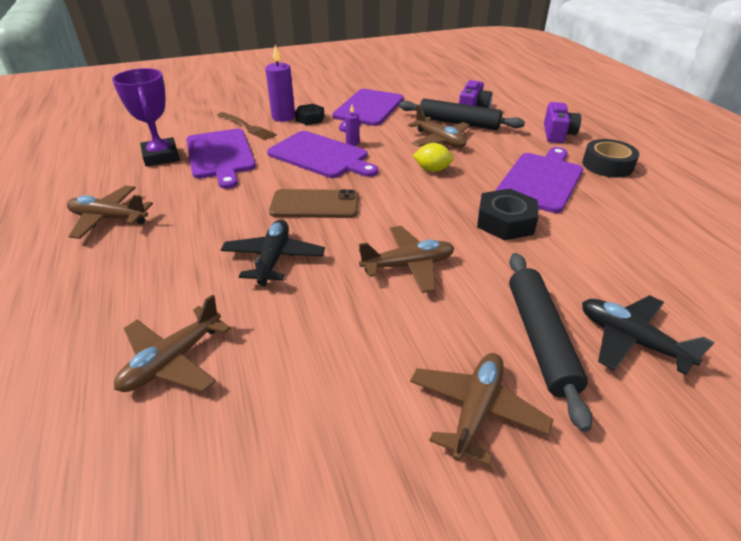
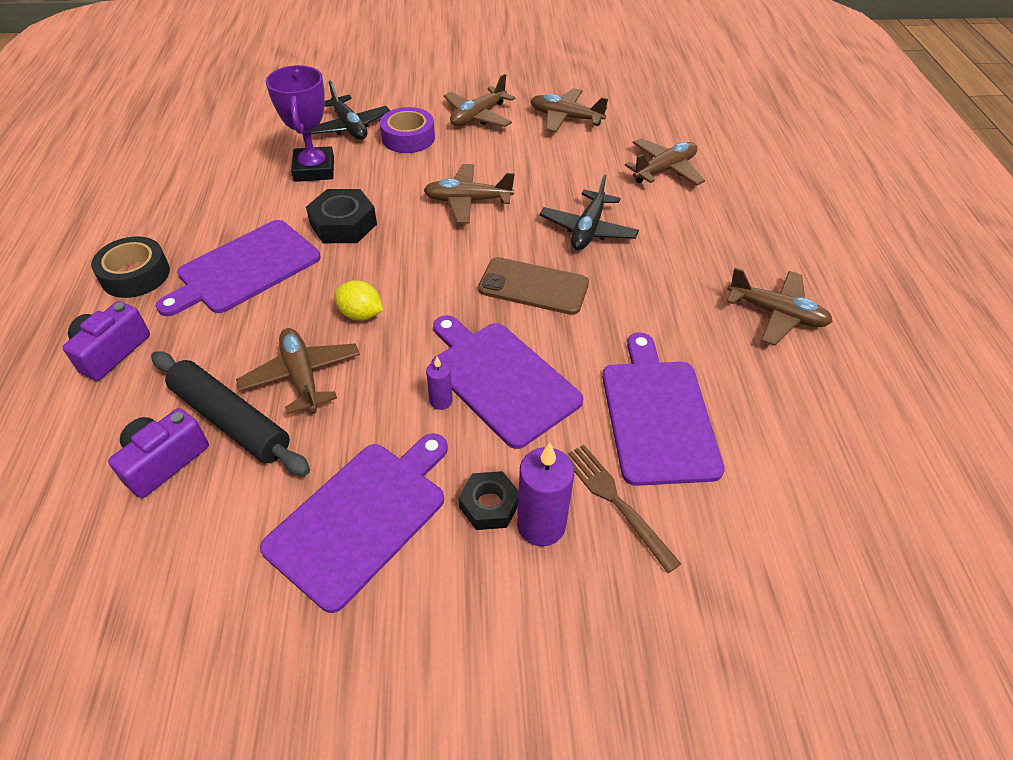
camera: 165 degrees left, 10 degrees up
purple trophy [112,68,180,167] -> purple trophy moved to [266,65,334,182]
black rolling pin [509,253,593,432] -> purple tape [380,107,435,153]
none -> brown plane [531,88,608,132]

